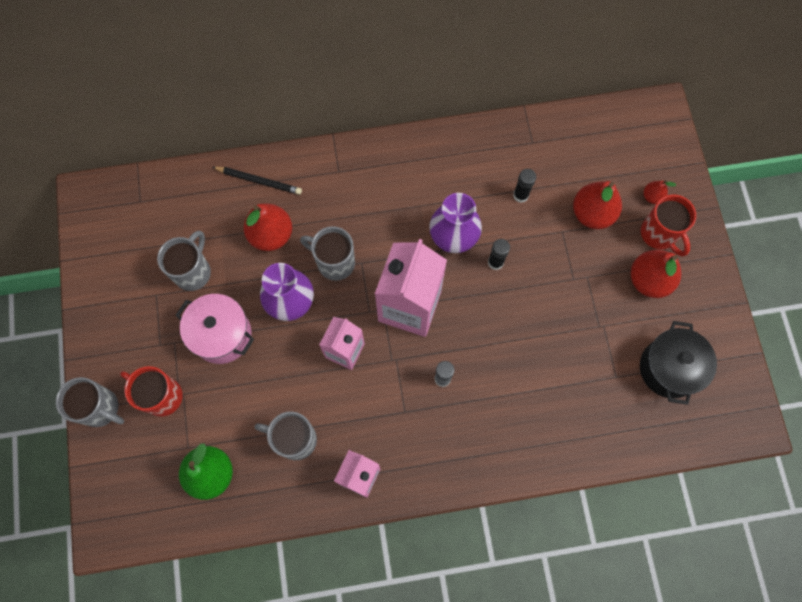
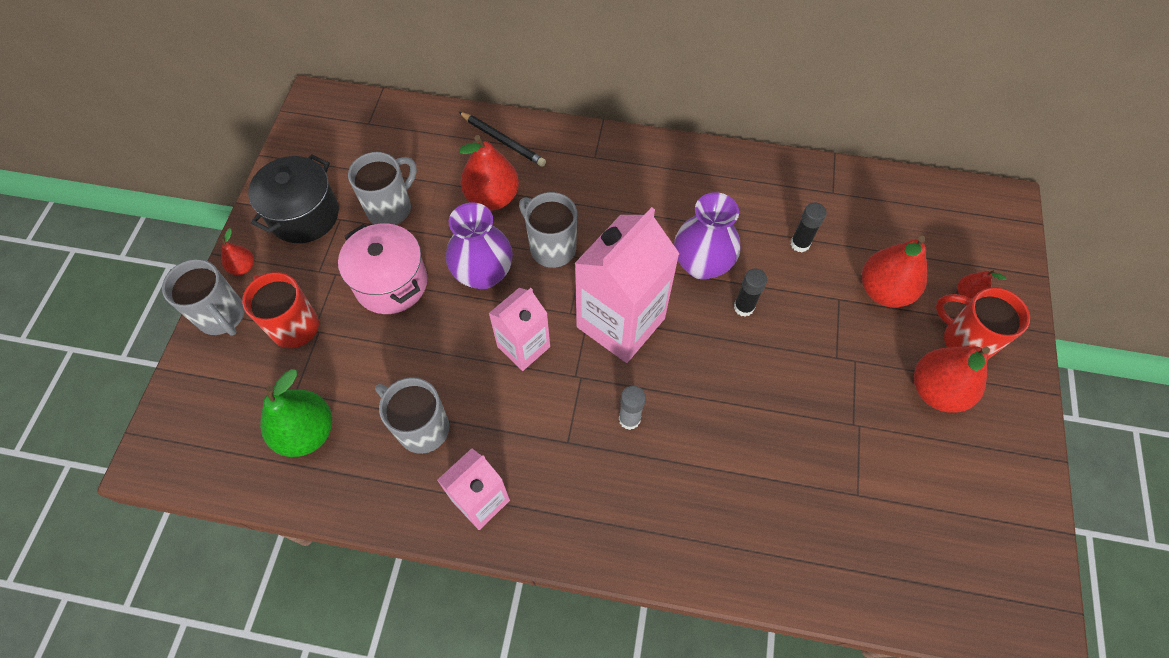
camera: 20 degrees right, 10 degrees down
black pot [640,321,717,405] -> black pot moved to [248,154,339,243]
red mug [641,194,696,257] -> red mug turned 135 degrees clockwise [936,287,1030,359]
none -> red pear [221,228,254,275]

